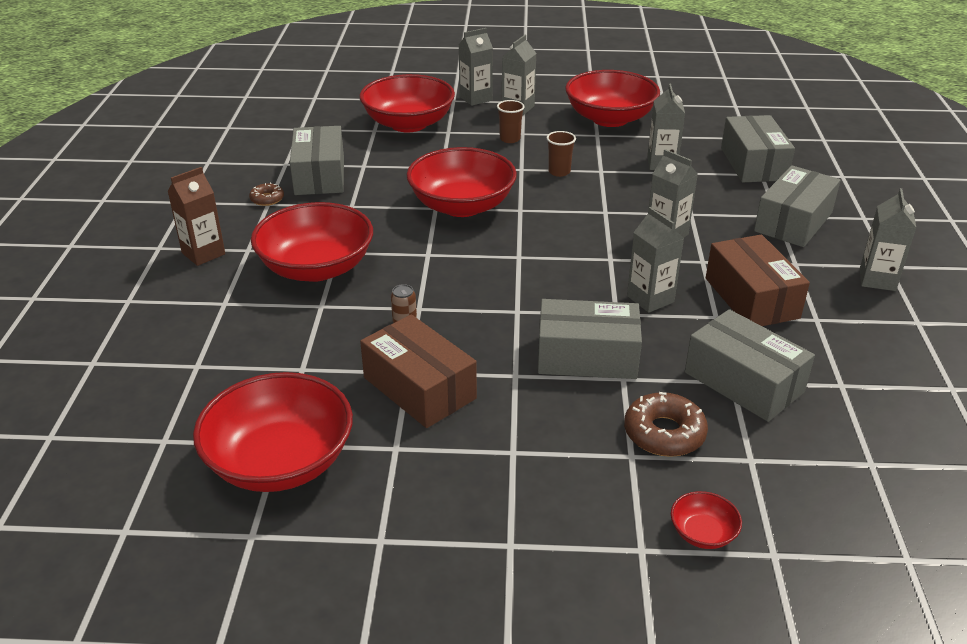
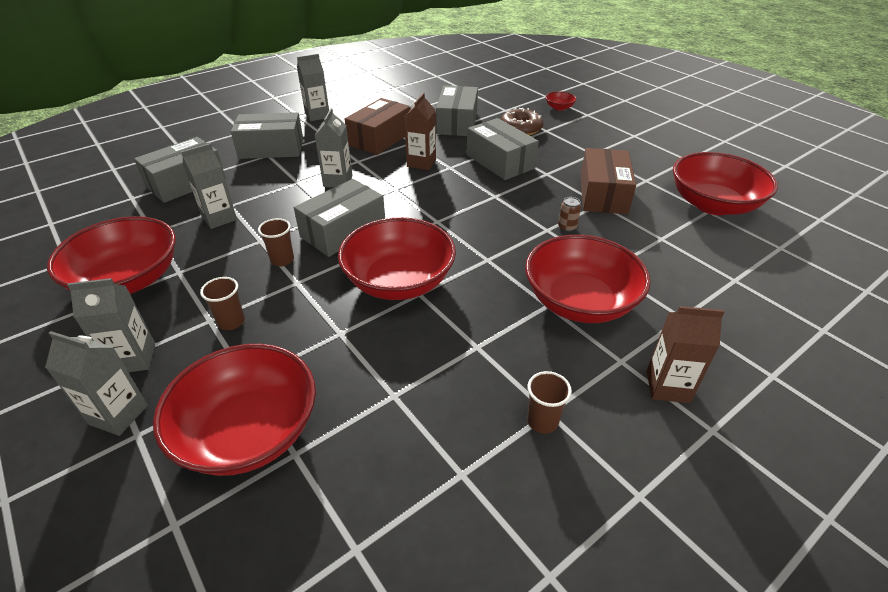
camera: 130 degrees left, 5 degrees up
brown donut [249,182,284,206] -> brown cup [527,371,572,434]
grey box [290,126,344,195] -> grey box moved to [294,179,385,257]
grey carton [627,207,684,313] -> brown carton [404,93,436,170]

